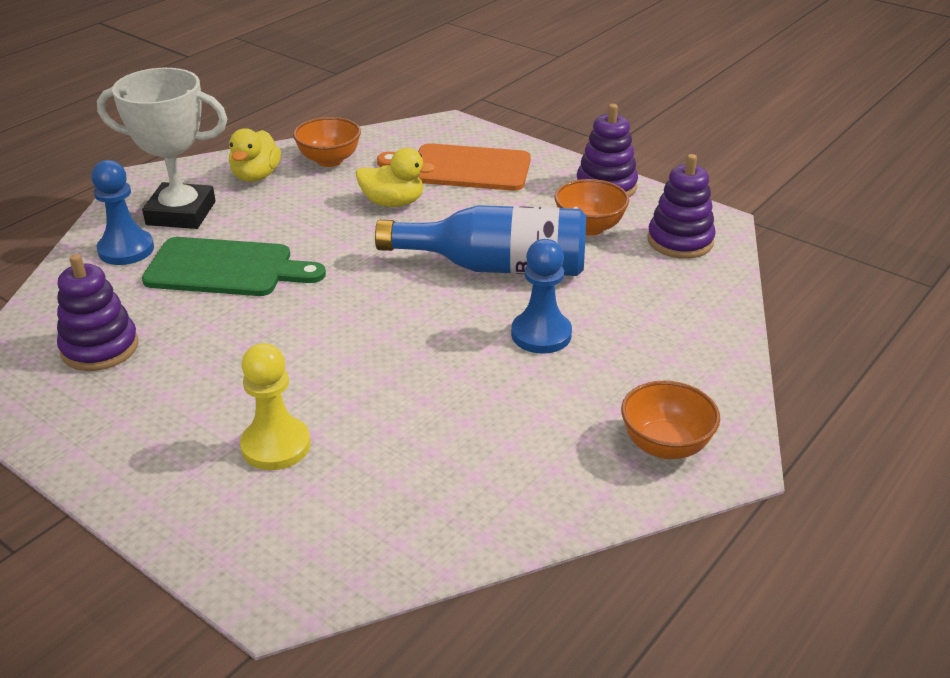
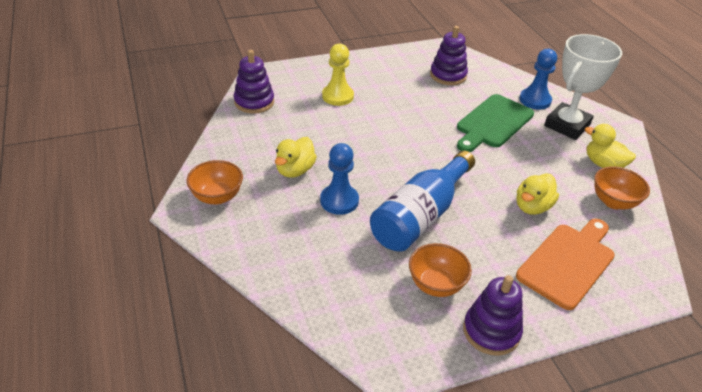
camera: 120 degrees right, 5 degrees up
purple stacking toy [647,154,716,259] -> purple stacking toy moved to [233,50,274,114]
none -> yellow duck [275,137,317,178]

